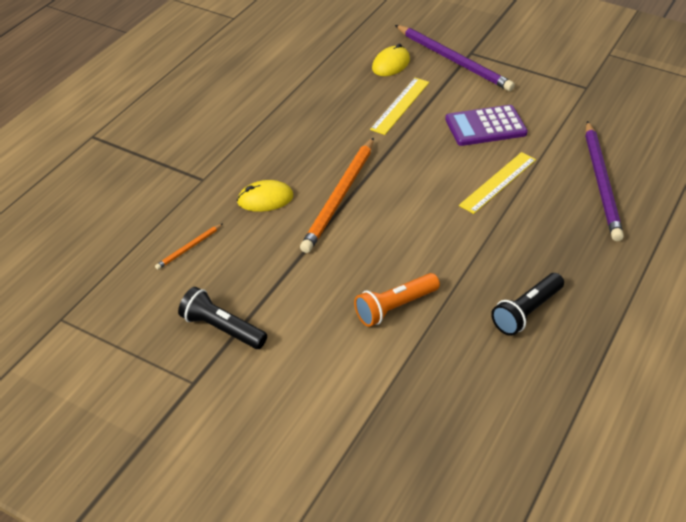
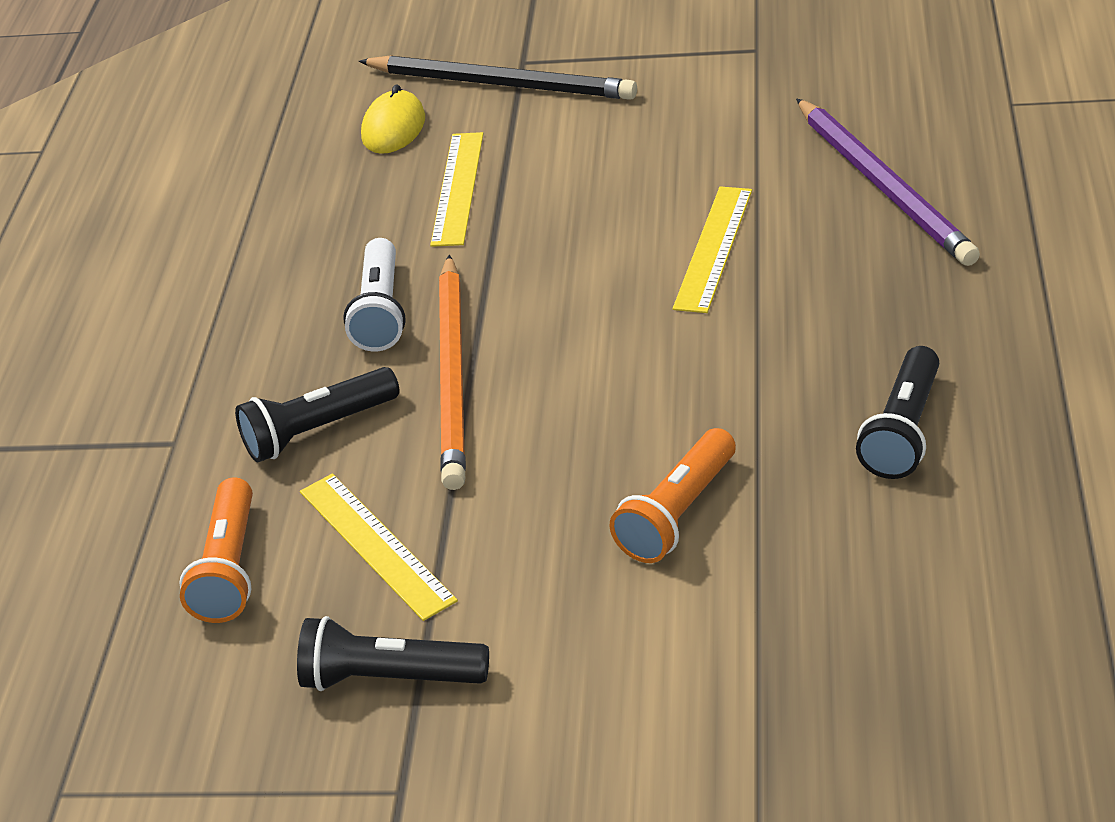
camera: 20 degrees left, 5 degrees down
orange pencil [155,223,223,270] -> orange flashlight [179,477,253,623]
yellow mouse [237,180,293,212] -> black flashlight [235,367,400,462]
purple pencil [395,25,515,91] -> black pencil [359,55,637,100]
purple calculator [445,105,528,146] -> none
none -> yellow ruler [300,474,458,621]
none -> white flashlight [343,238,406,351]

